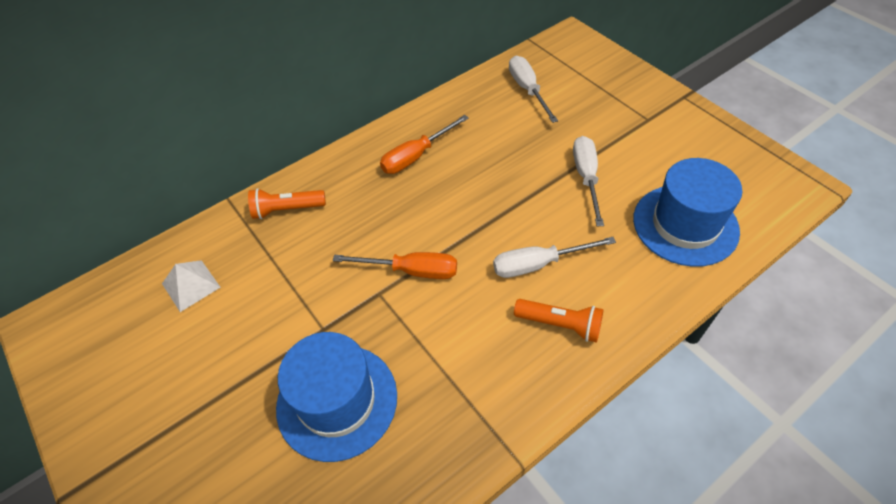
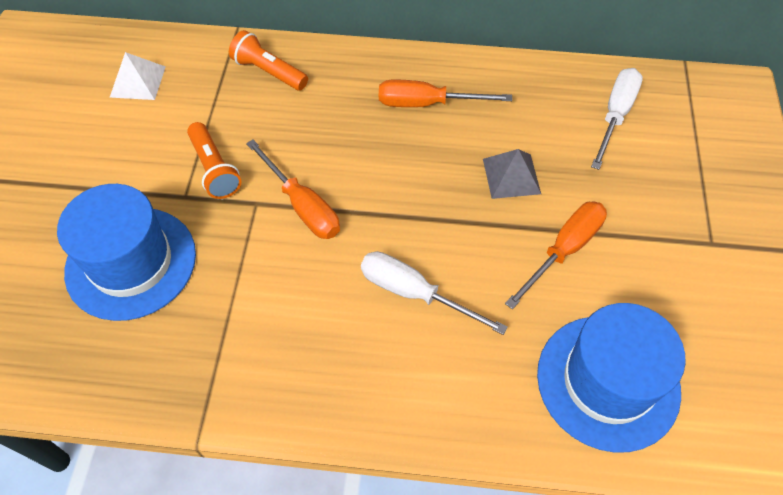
camera: 40 degrees right, 5 degrees up
orange flashlight [514,299,604,343] -> orange flashlight moved to [187,122,242,199]
white screwdriver [573,136,604,226] -> orange screwdriver [505,201,607,309]
none -> grey pyramid [483,149,541,199]

